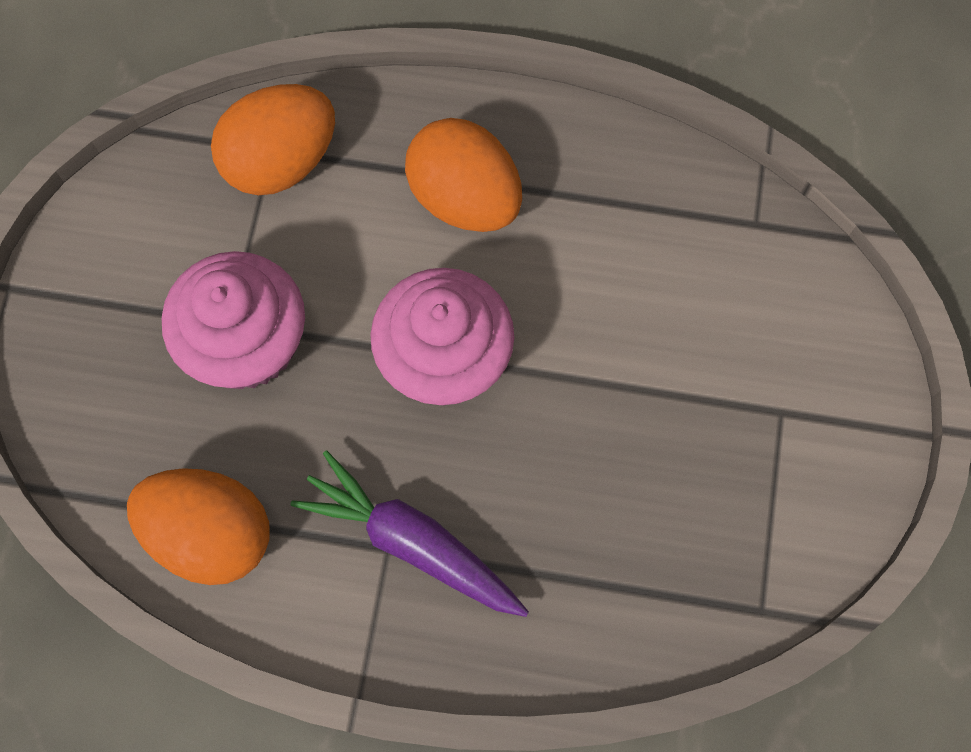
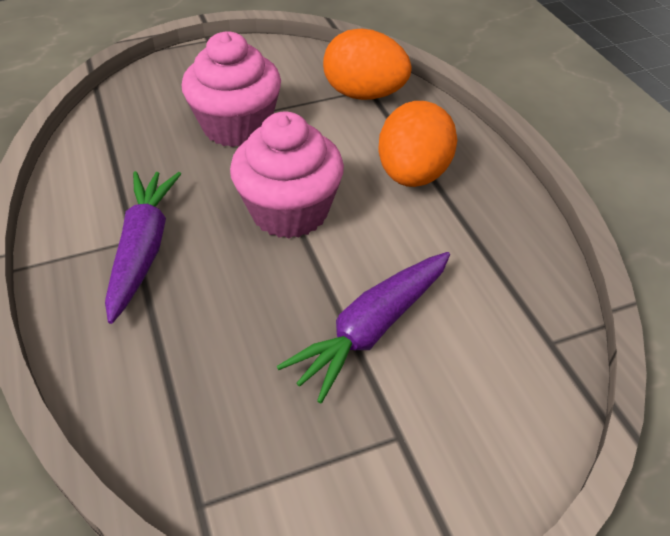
camera: 60 degrees right, 25 degrees down
orange egg [127,468,270,585] -> none
none -> purple carrot [277,252,450,403]

